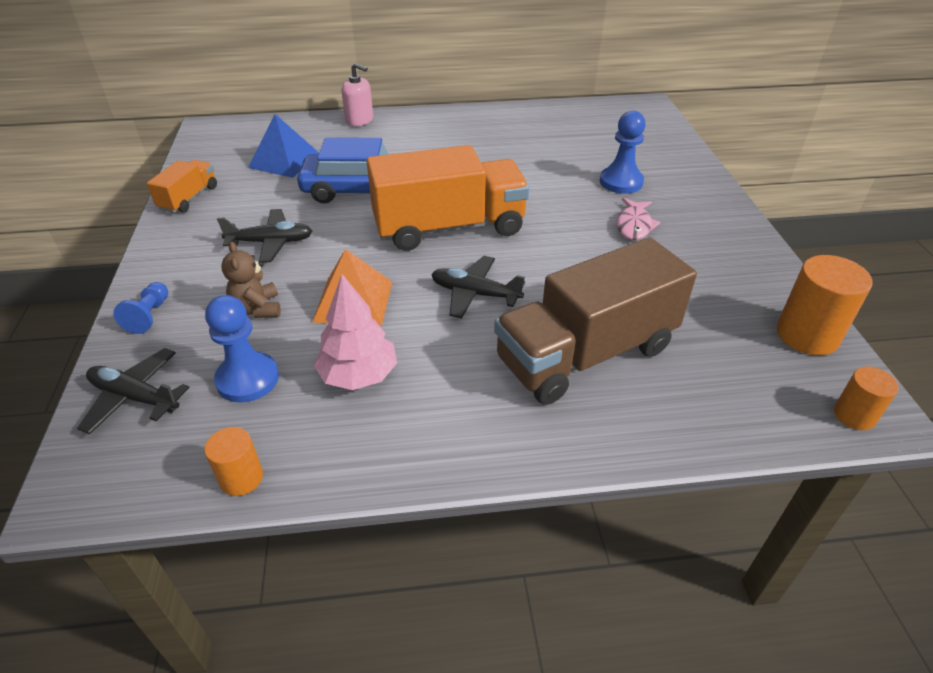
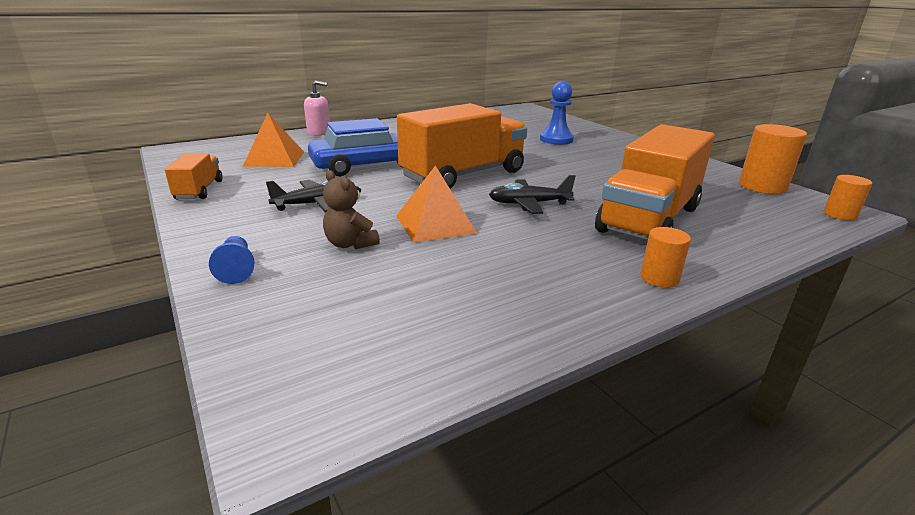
camera: 25 degrees left, 15 degrees down
black plane [77,348,190,434] -> none
orange cylinder [204,427,263,496] -> orange cylinder moved to [641,227,691,288]
blue pawn [205,295,279,403] -> none
blue pyramid [248,114,319,178] -> orange pyramid [243,113,304,167]
pink tree [314,274,397,390] -> none
brown truck [494,237,697,405] -> orange truck [595,124,715,240]
pink fish [617,198,660,240] -> none

